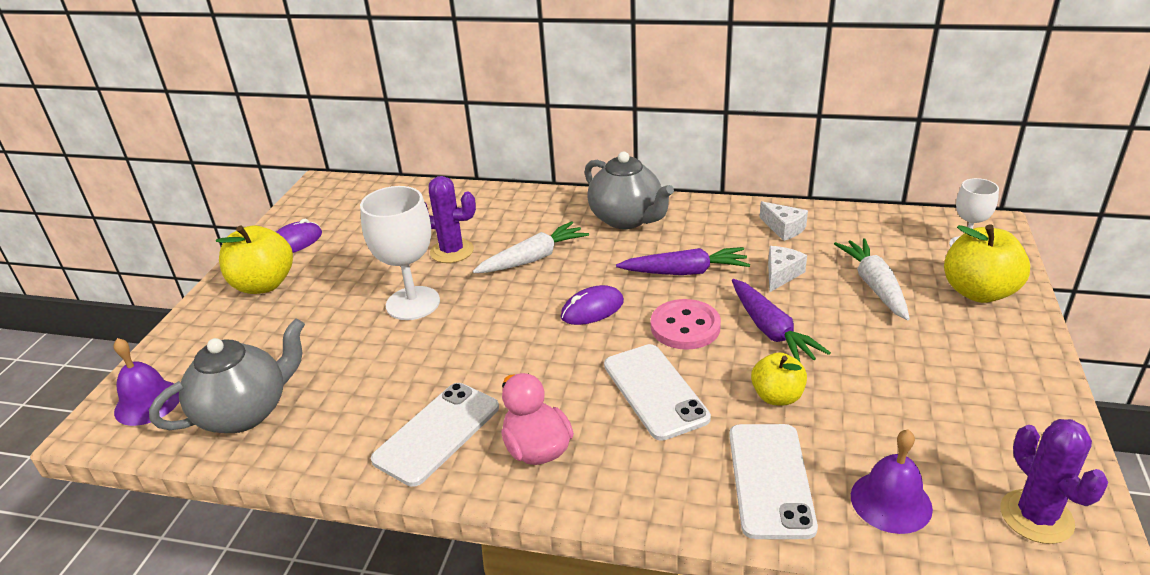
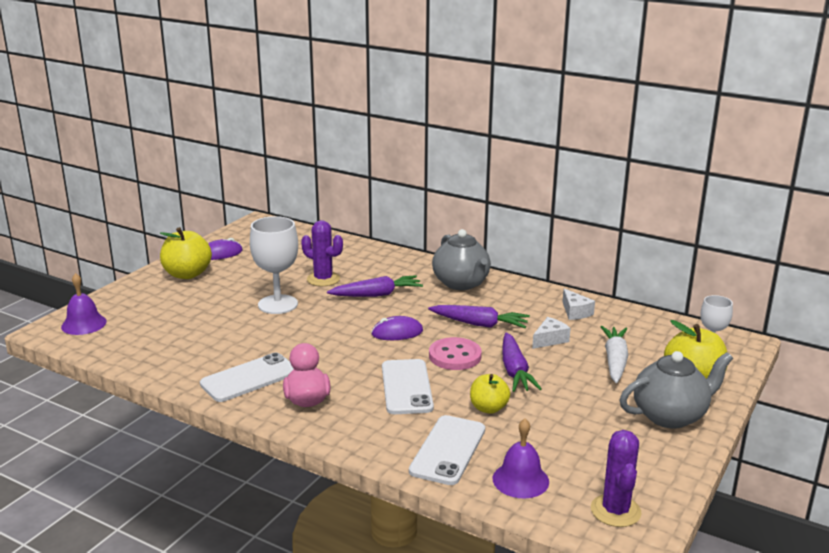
camera: 15 degrees right, 10 degrees down
grey teapot [149,318,305,433] -> grey teapot moved to [620,351,733,428]
white carrot [473,221,589,273] -> purple carrot [327,275,423,297]

